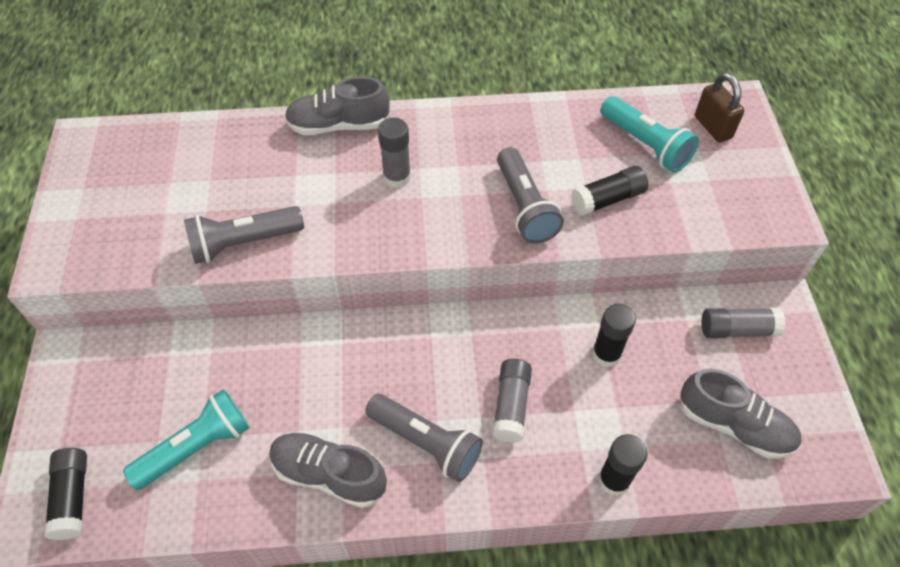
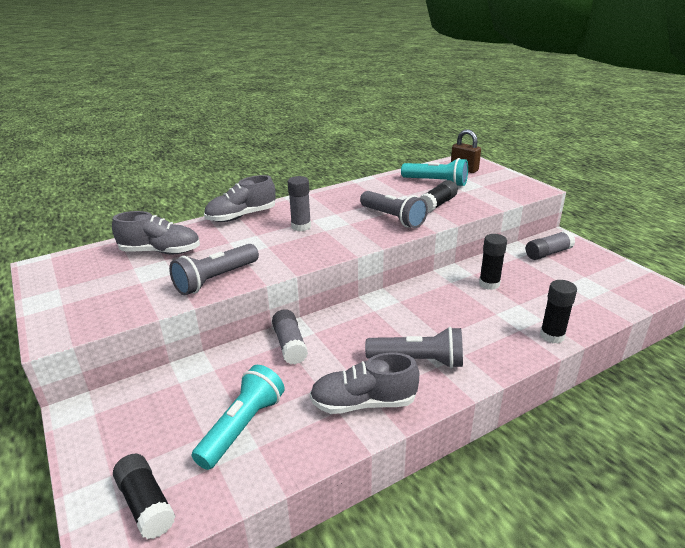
camera: 25 degrees left, 25 degrees down
grey glue stick [492,359,532,443] -> grey glue stick moved to [272,309,308,364]
grey shoe [680,369,801,459] -> grey shoe moved to [112,211,200,254]

